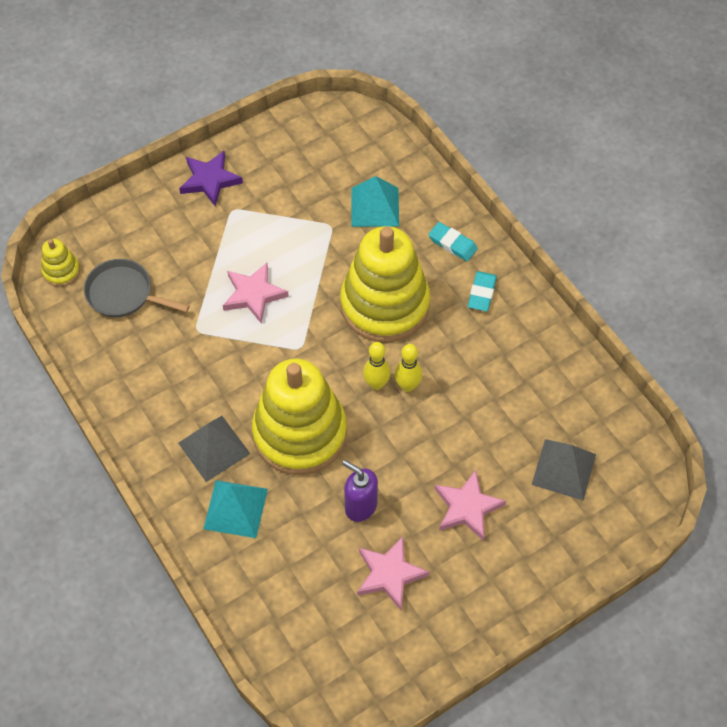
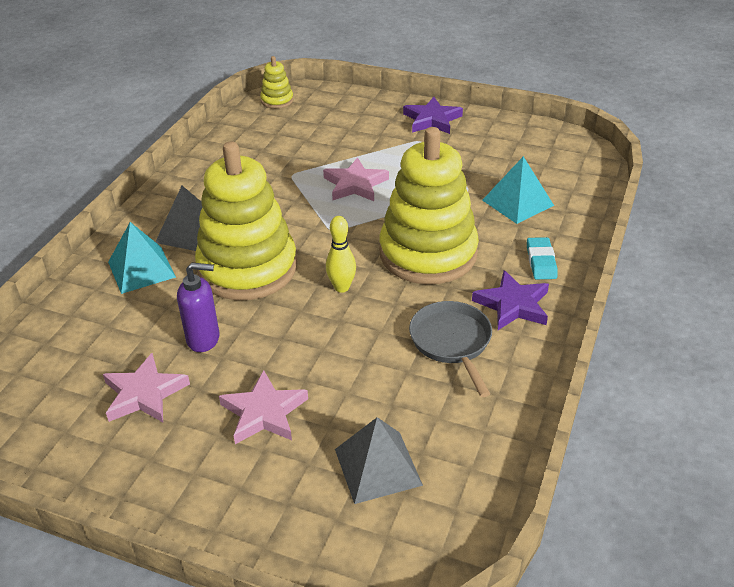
camera: 55 degrees right, 20 degrees down
grey pan [84,259,190,317] -> grey pan moved to [409,301,492,397]
purple soap dispenser [342,460,378,522] -> purple soap dispenser turned 90 degrees clockwise [177,263,219,352]
yellow bowling pin [395,344,422,392] -> none
turquoise eraser [468,271,497,311] -> purple star [472,270,549,330]

